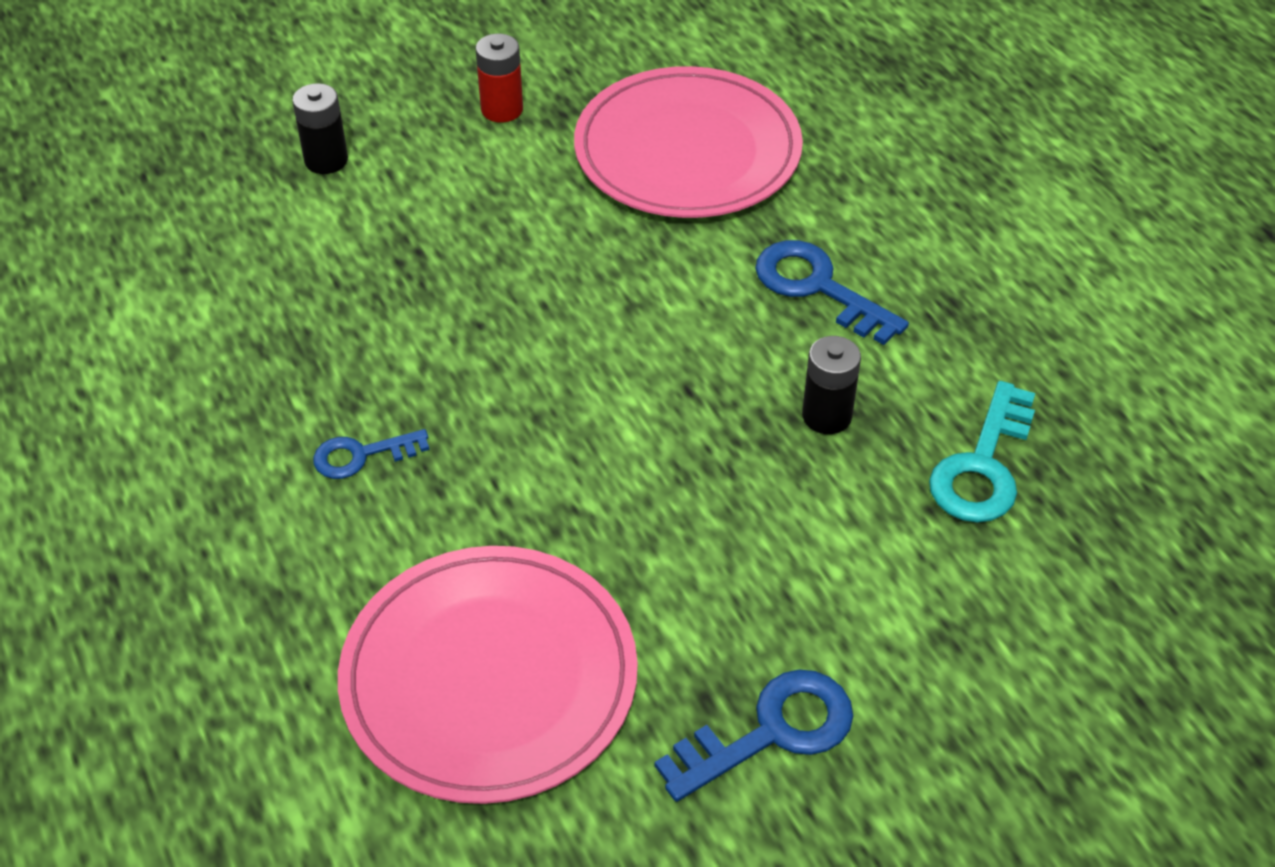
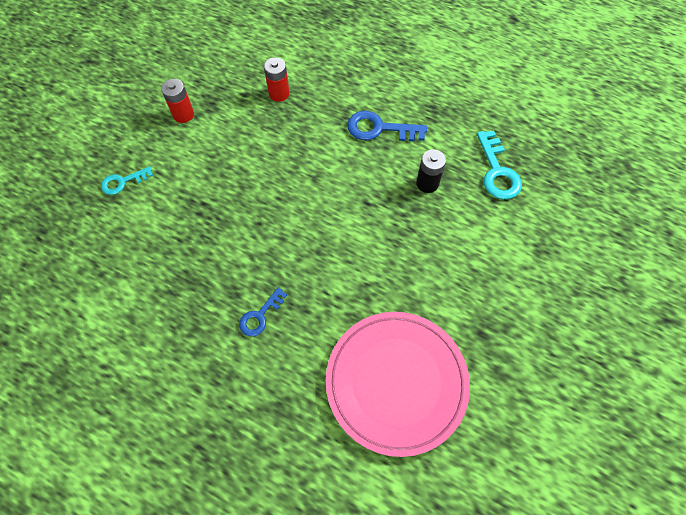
camera: 35 degrees left, 15 degrees up
black battery [292,83,348,174] -> turquoise key [101,166,153,195]
pink plate [574,66,803,218] -> red battery [264,57,289,102]
blue key [655,670,853,802] -> none

